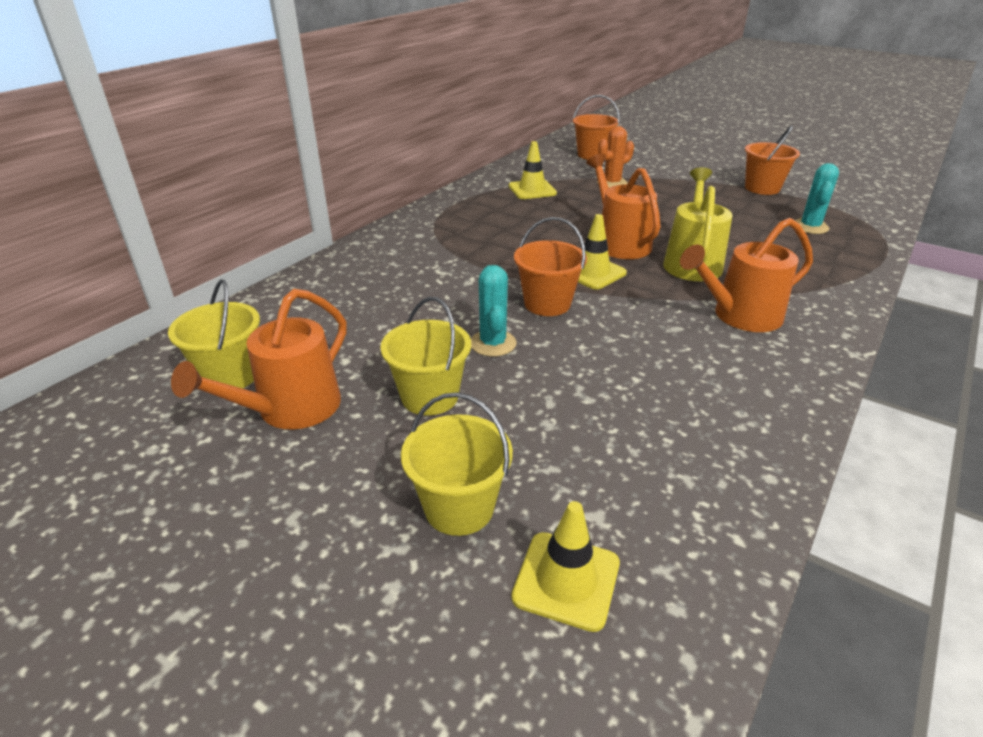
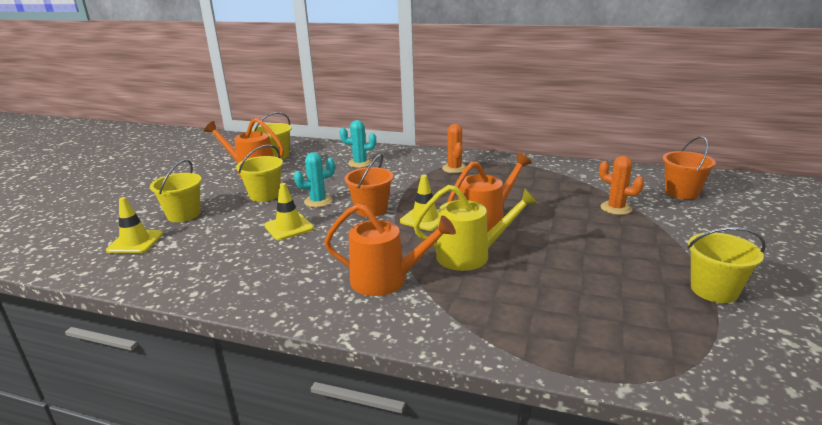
camera: 75 degrees right, 10 degrees down
yellow traffic cone [509,141,557,199] -> yellow traffic cone moved to [264,183,314,240]
orange watering can [680,218,813,332] -> orange watering can turned 135 degrees clockwise [324,203,455,296]
orange bucket [745,126,800,195] -> yellow bucket [687,227,766,303]
turquoise cactus [795,163,839,234] -> turquoise cactus moved to [340,120,376,168]
none -> orange cactus [442,124,467,173]

